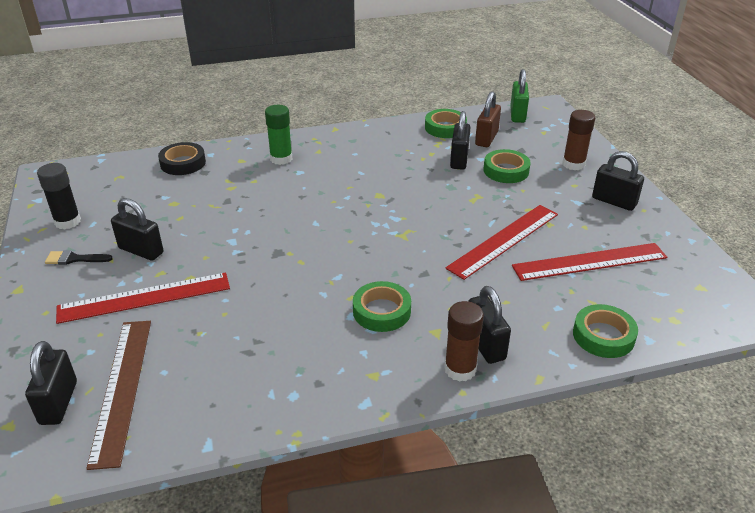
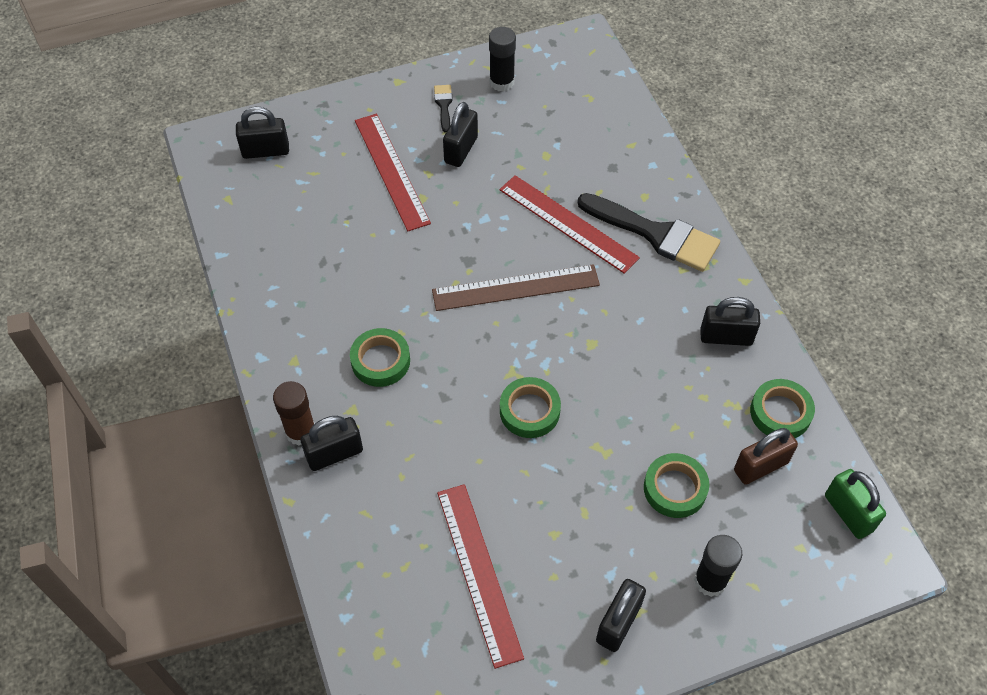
camera: 85 degrees right, 20 degrees up
brown ruler [86,321,151,470] -> brown ruler moved to [432,264,600,311]
black tape [158,142,206,175] -> none
green glue stick [265,105,292,165] -> black brush [577,193,720,272]
red ruler [445,205,558,280] -> red ruler moved to [499,175,640,274]
black padlock [450,111,470,170] -> black padlock moved to [700,297,760,346]
brown padlock [475,91,501,147] -> brown padlock turned 45 degrees counterclockwise [734,428,798,485]
green padlock [510,69,529,123] -> green padlock turned 60 degrees clockwise [825,469,886,539]
brown glue stick [562,110,595,170] -> black glue stick [694,535,742,597]
green tape [573,304,638,358] -> green tape moved to [500,377,561,438]

